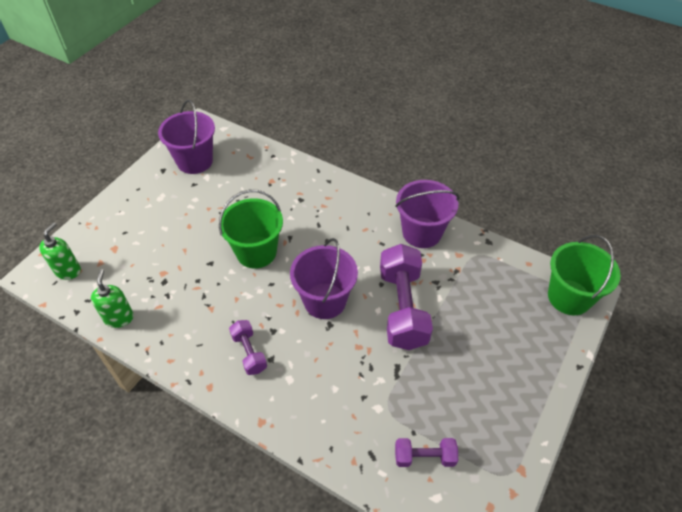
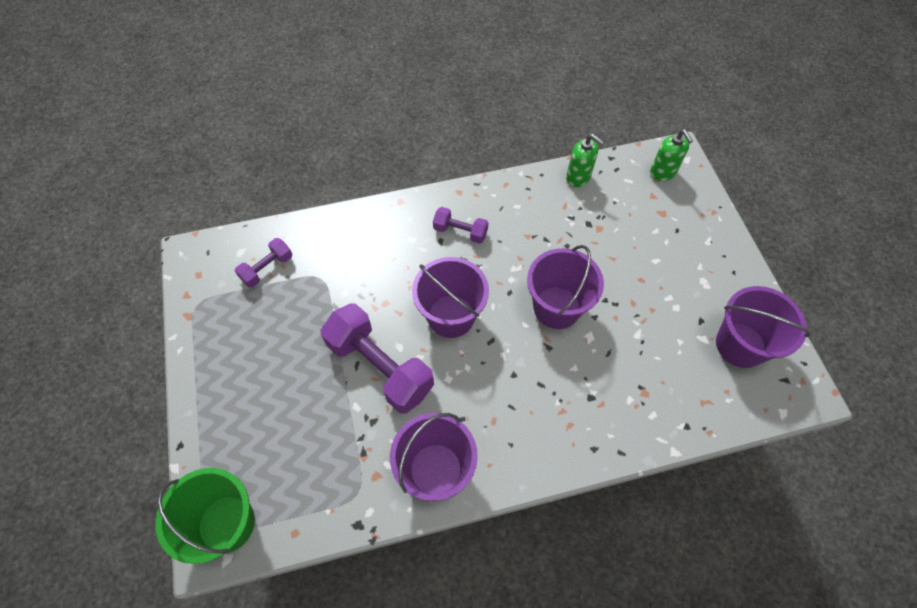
camera: 135 degrees right, 10 degrees up
green bucket [219,190,283,269] -> purple bucket [527,245,604,329]

